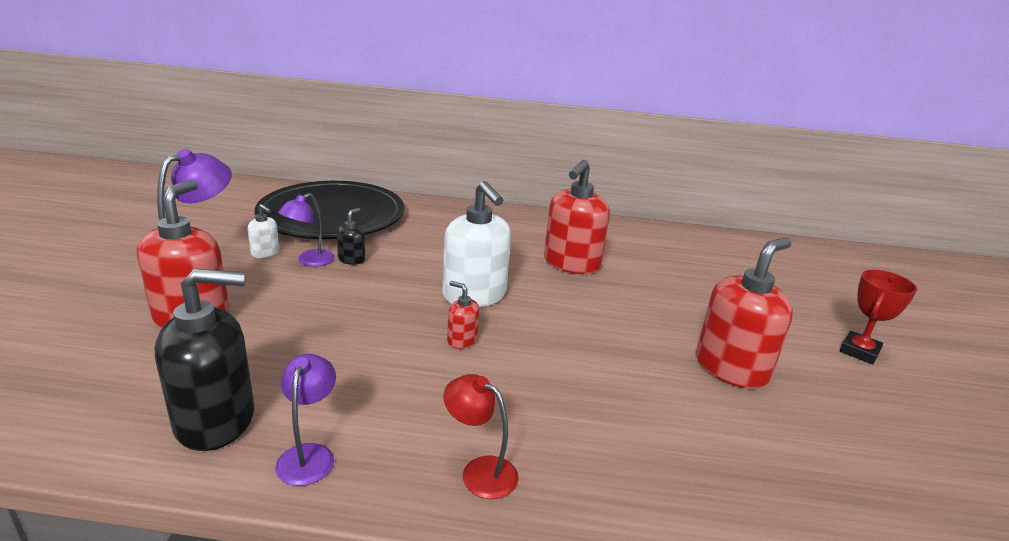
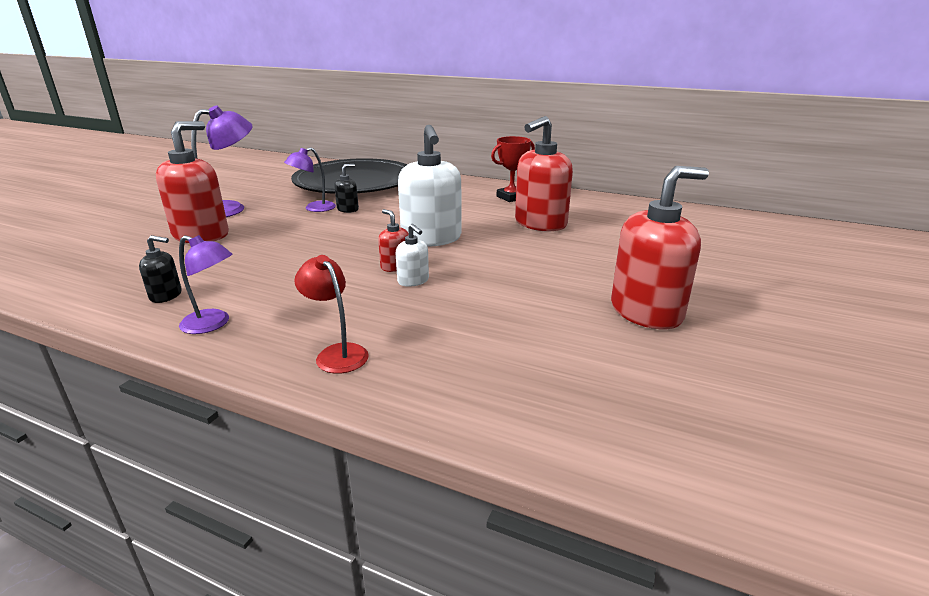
camera: 20 degrees right, 0 degrees up
black soap dispenser [155,269,254,451] -> black soap dispenser [139,235,182,303], size x0.47
white soap dispenser [248,204,279,258] -> white soap dispenser moved to [396,224,429,287]
purple lamp [275,354,336,486] -> purple lamp turned 90 degrees clockwise [179,235,232,334]
red trophy [840,270,917,364] -> red trophy moved to [491,136,535,202]

